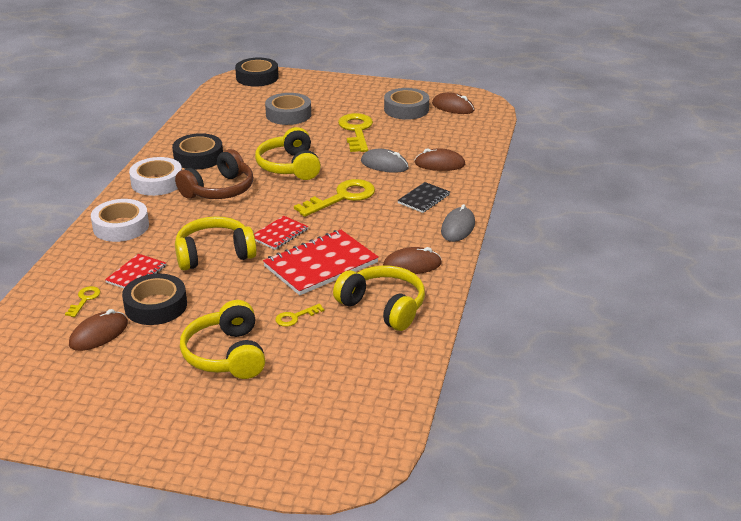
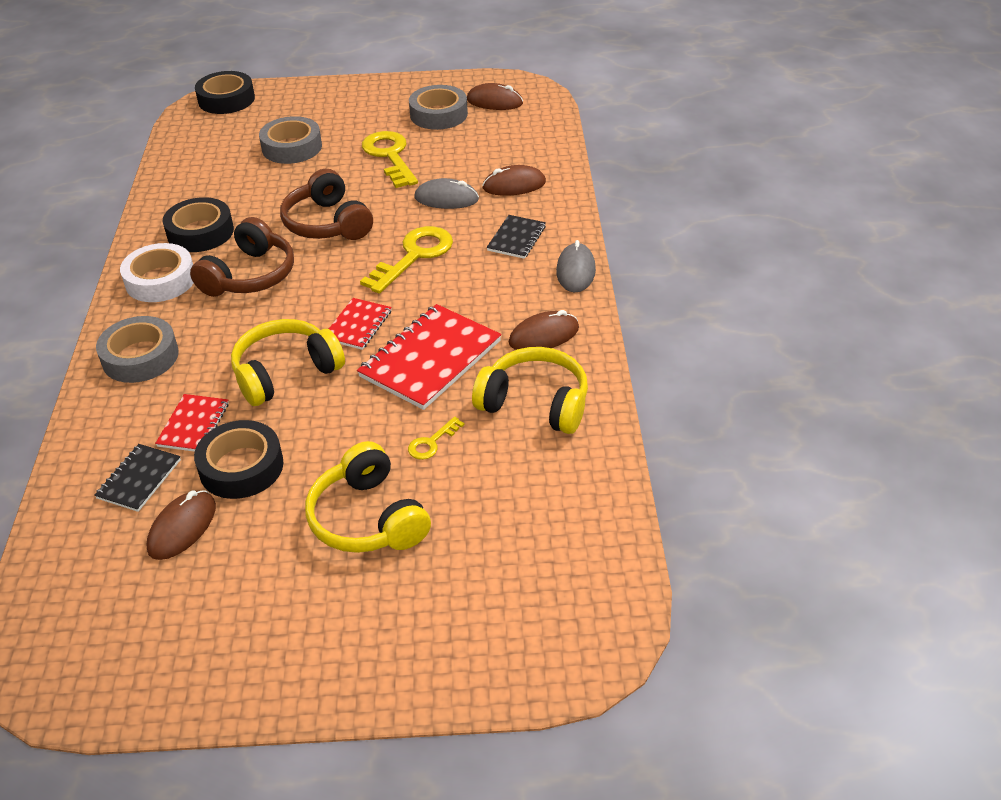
camera: 15 degrees left, 10 degrees up
yellow key [65,286,100,317] -> black notebook [94,444,181,512]
white tape [91,199,149,242] -> grey tape [96,316,179,383]
yellow headphones [255,127,321,180] -> brown headphones [280,169,373,240]

